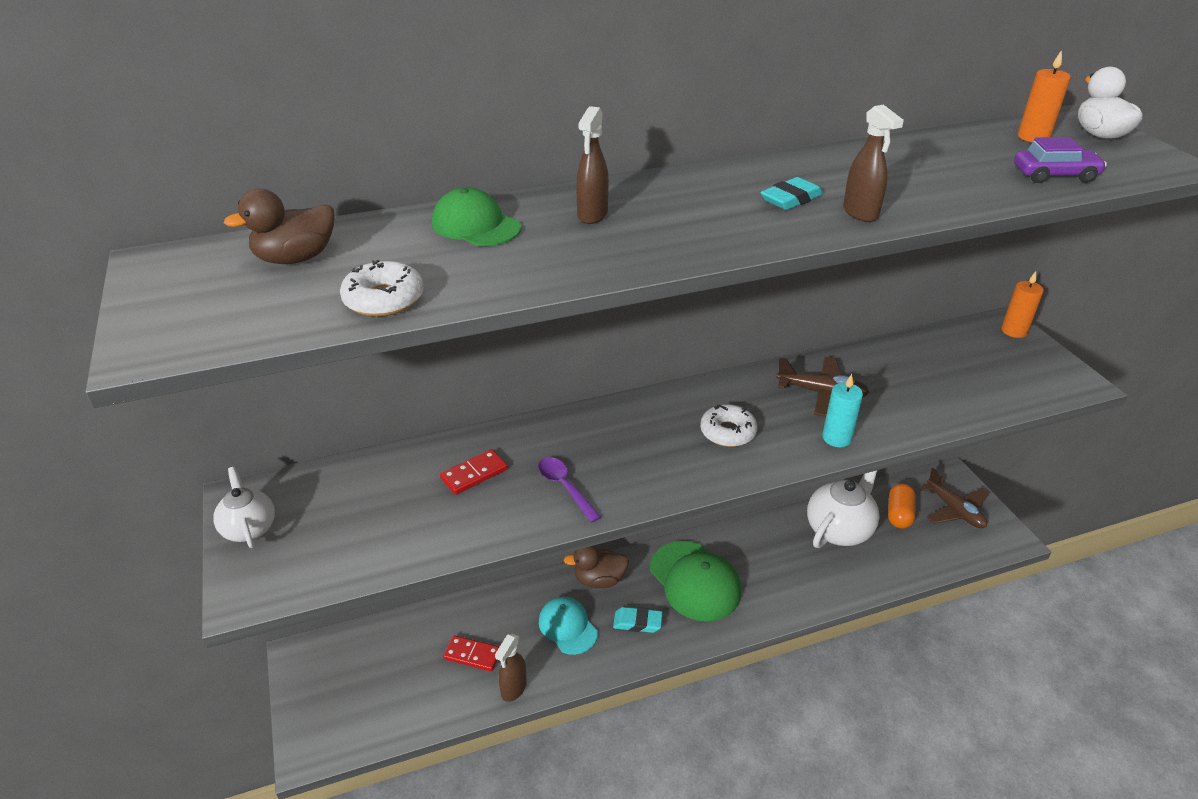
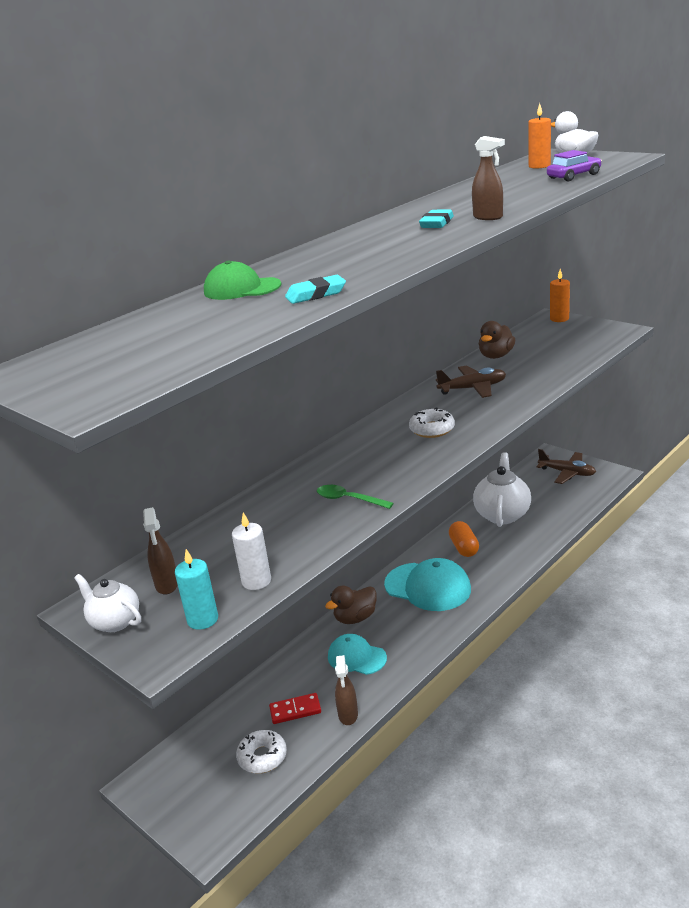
camera: 25 degrees left, 10 degrees down
brown duck [224,188,335,264] -> brown duck moved to [479,321,515,359]
white donut [340,260,424,317] -> white donut moved to [236,730,287,773]
red domino [440,449,508,495] -> none
purple spoon [538,457,601,523] -> green spoon [317,485,394,509]
brown spray bottle [576,106,609,224] -> brown spray bottle moved to [143,507,178,595]
turquoise eraser [613,607,663,633] -> turquoise eraser moved to [285,275,346,304]
green cap [650,541,741,621] -> turquoise cap [384,558,471,611]
turquoise candle [822,374,863,447] -> turquoise candle moved to [175,549,218,630]
orange capsule [888,483,916,529] -> orange capsule moved to [449,521,479,557]
none -> white candle [232,513,271,590]

